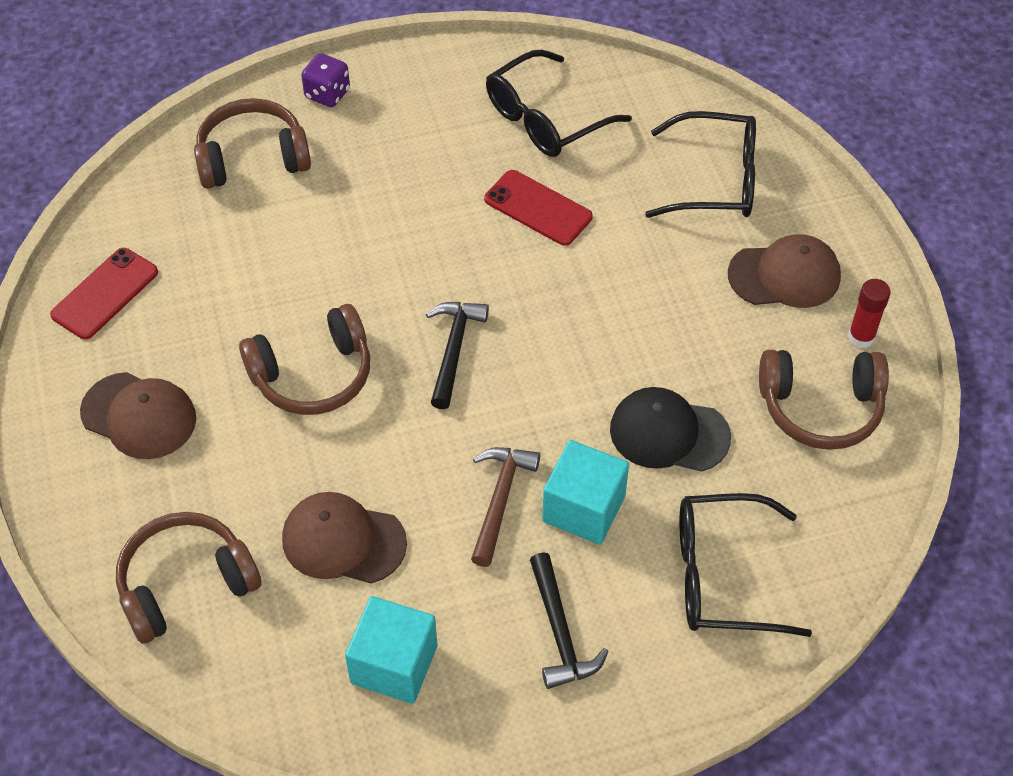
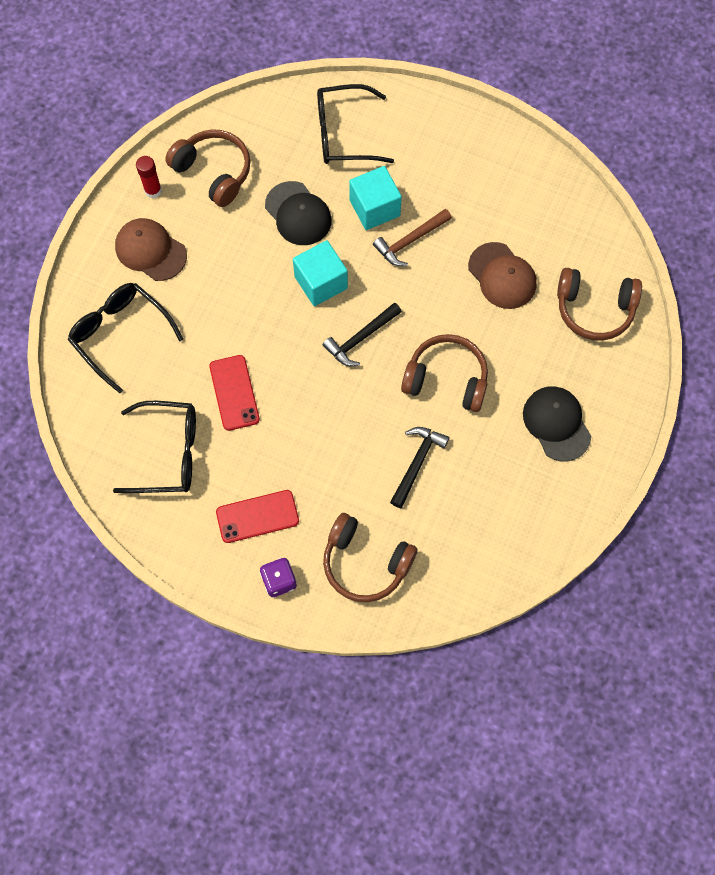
camera: 140 degrees left, 15 degrees up
red phone [50,248,158,339] -> red phone moved to [216,490,299,543]
brown cap [80,372,196,459] -> black cap [523,386,591,461]
turquoise cube [345,596,437,704] -> turquoise cube moved to [293,240,348,306]
black hammer [530,552,609,689] -> black hammer moved to [390,427,449,508]
black glasses [680,493,812,637] -> black glasses turned 135 degrees clockwise [317,84,394,164]

